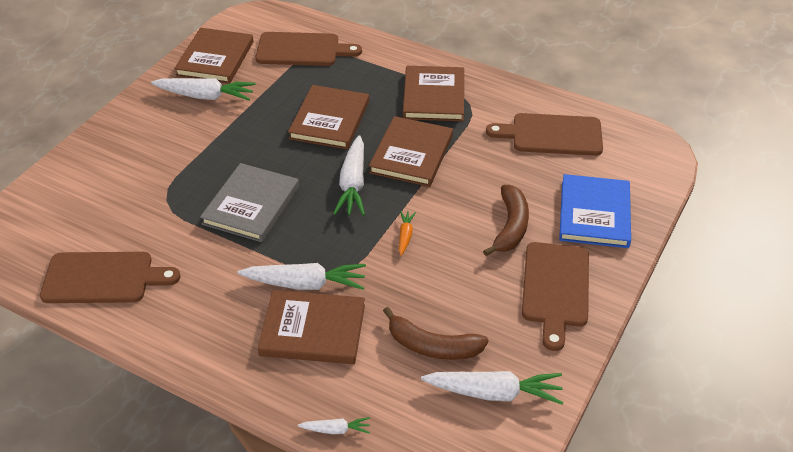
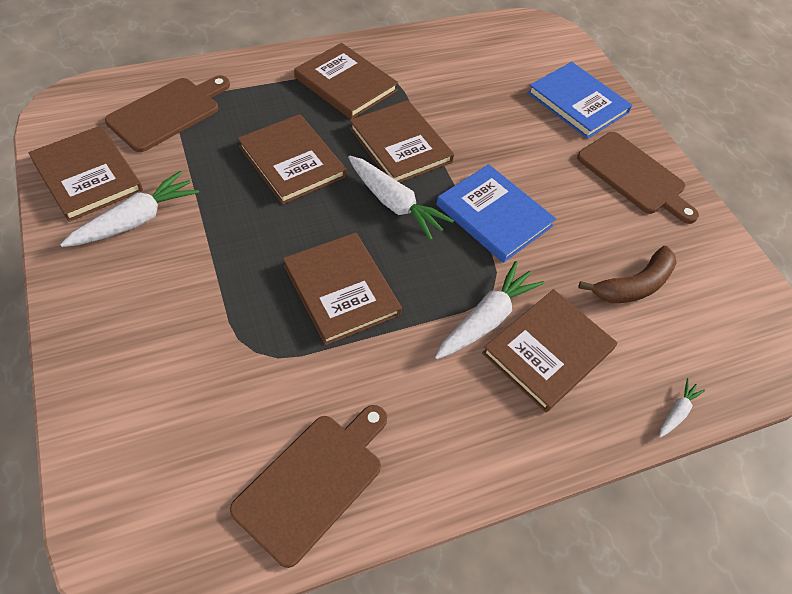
camera: 55 degrees left, 10 degrees up
grey book [200,163,299,242] -> brown book [283,233,402,345]
orange carrot [399,211,416,256] -> blue book [436,164,556,263]
white carrot [421,371,563,405] -> none
brown banana [483,185,529,256] -> none
brown cutting board [486,113,603,156] -> none

